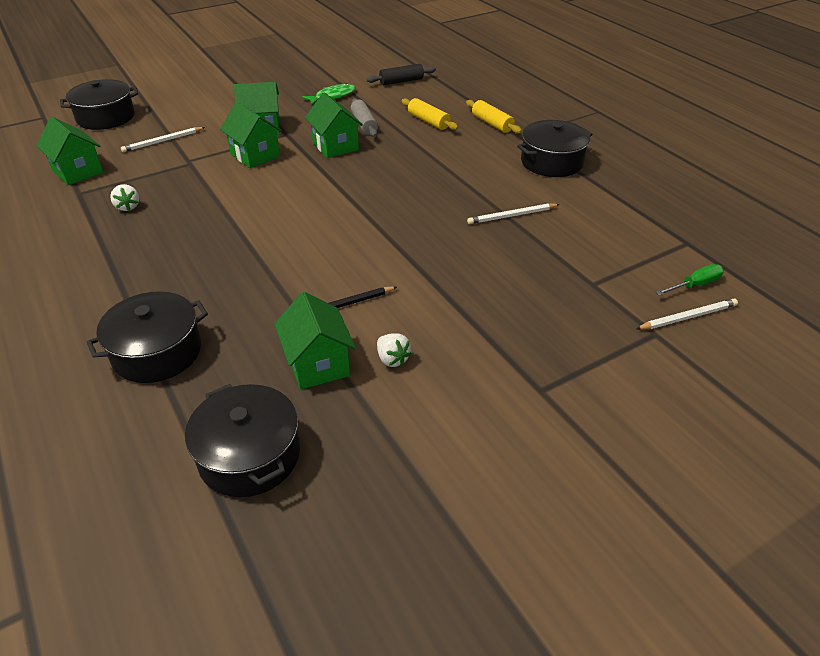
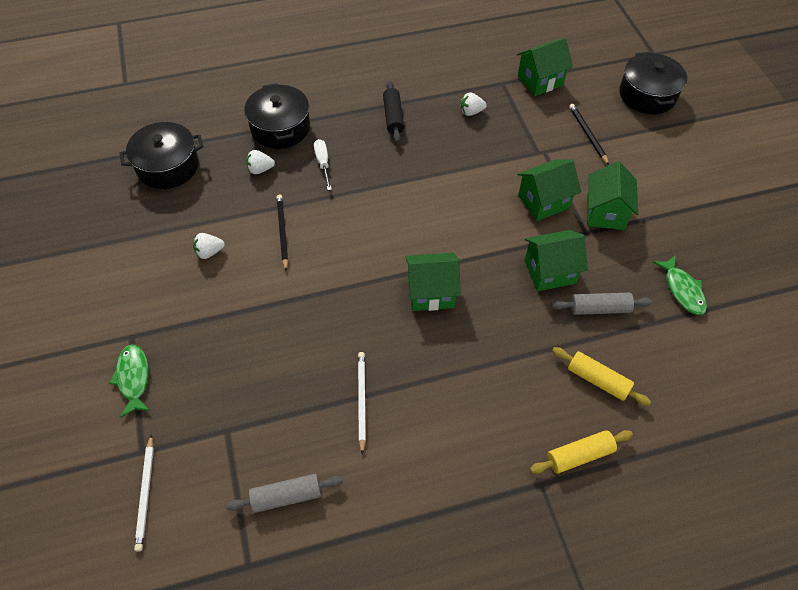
camera: 105 degrees right, 15 degrees up
white pencil [121,127,205,152] -> black pencil [569,104,609,165]
green house [274,292,356,390] -> green house moved to [405,252,461,311]
black rolling pin [366,64,436,85] -> black rolling pin moved to [383,81,404,143]
yellow rolling pin [401,98,458,130] -> yellow rolling pin turned 60 degrees clockwise [552,347,651,406]
black pot [517,120,593,177] -> none
green screwdriver [656,264,724,296] -> none
none -> green fish [109,344,150,417]
none -> grey rolling pin [226,474,343,513]
none -> white strawberry [246,150,275,174]
none -> white screwdriver [314,139,332,190]

